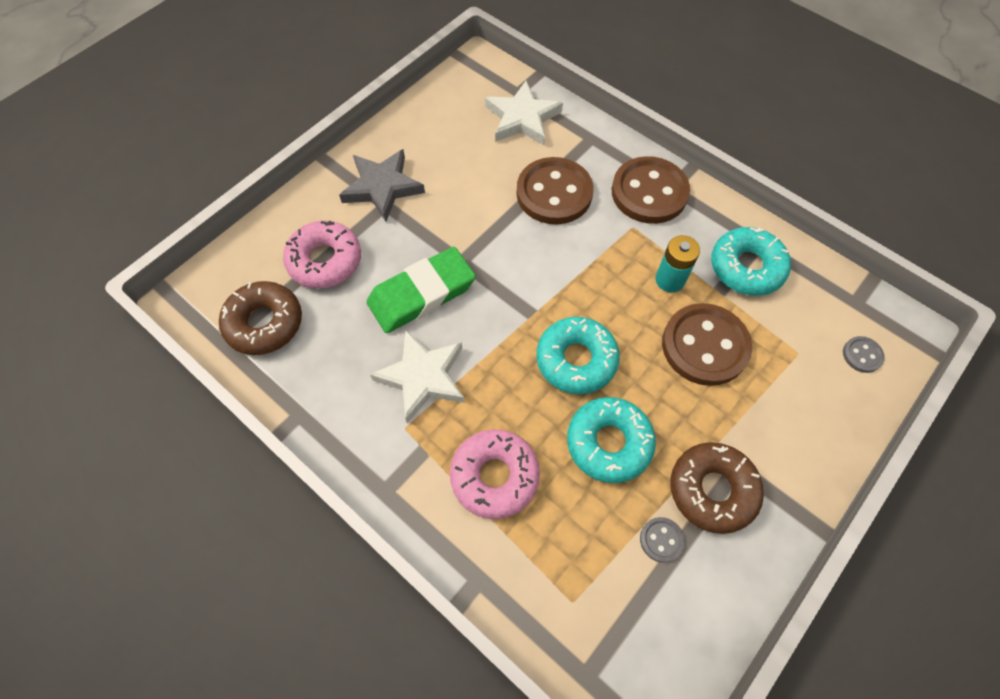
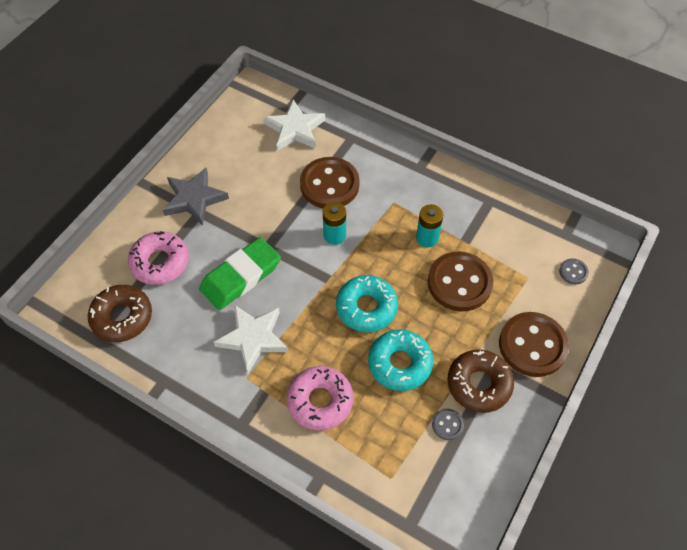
camera: 10 degrees left, 5 degrees down
brown button [612,156,690,224] -> brown button moved to [499,312,569,377]
turquoise donut [711,227,791,296] -> none
none -> turquoise battery [323,202,346,245]

